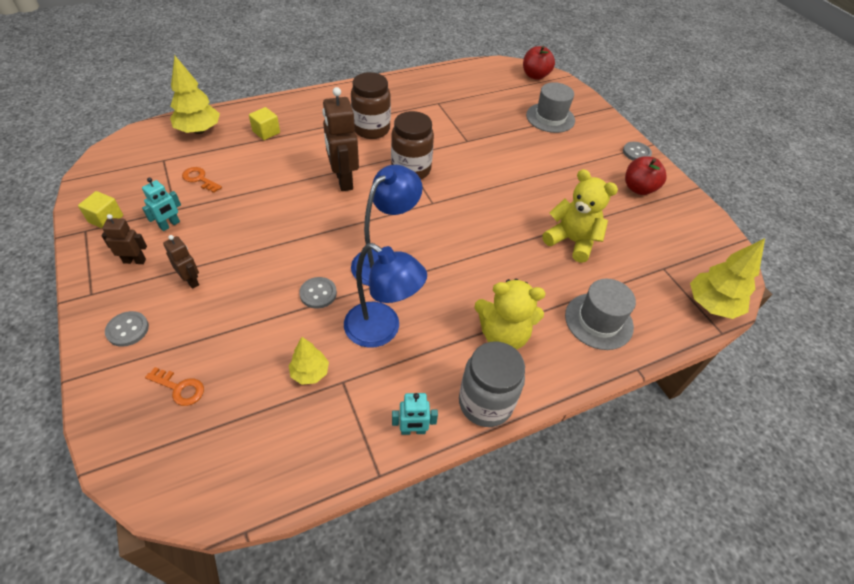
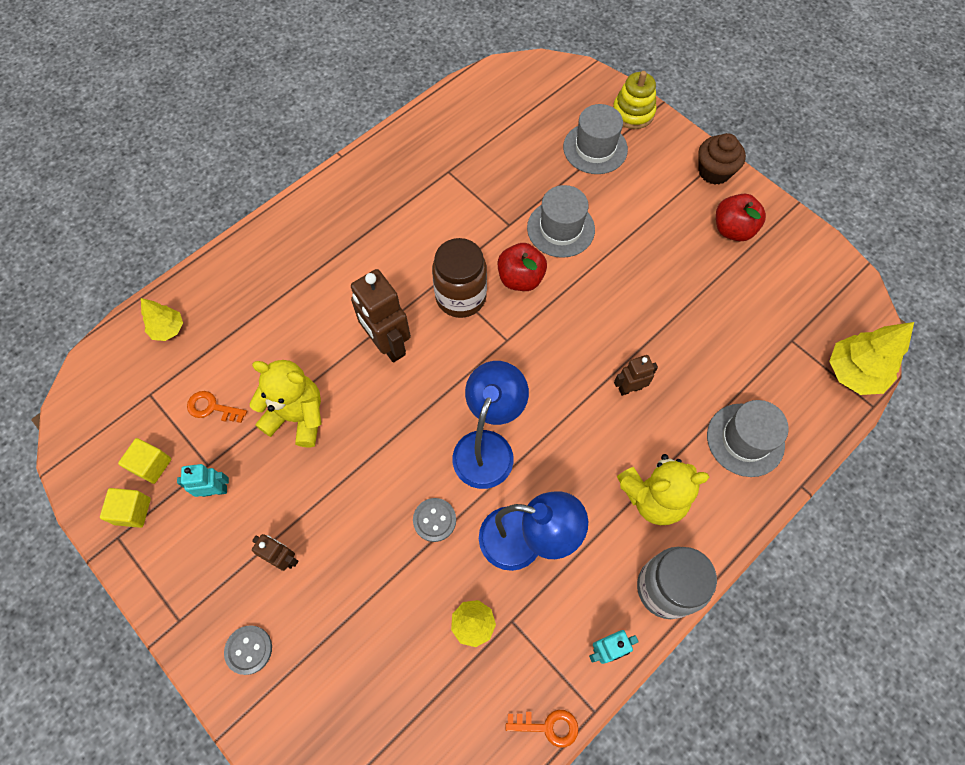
camera: 15 degrees left, 15 degrees up
brown robot [102,214,147,264] -> brown robot moved to [614,355,658,396]
turquoise robot [142,178,181,231] -> turquoise robot turned 120 degrees counterclockwise [177,464,229,497]
orange key [145,367,204,406] -> orange key moved to [506,710,579,748]
yellow tree [170,56,220,134] -> yellow tree [141,298,183,341], size x0.59
yellow cube [249,107,280,140] -> yellow cube moved to [118,438,171,484]
brown jar [351,72,391,139] -> none
red apple [523,46,555,80] -> red apple moved to [497,243,547,291]
yellow teddy bear [542,169,618,263] -> yellow teddy bear moved to [250,360,321,448]
grey button [623,142,652,161] -> brown cupcake [698,133,746,185]
none -> grey hat [527,185,595,258]
none -> yellow stacking toy [613,71,656,129]

